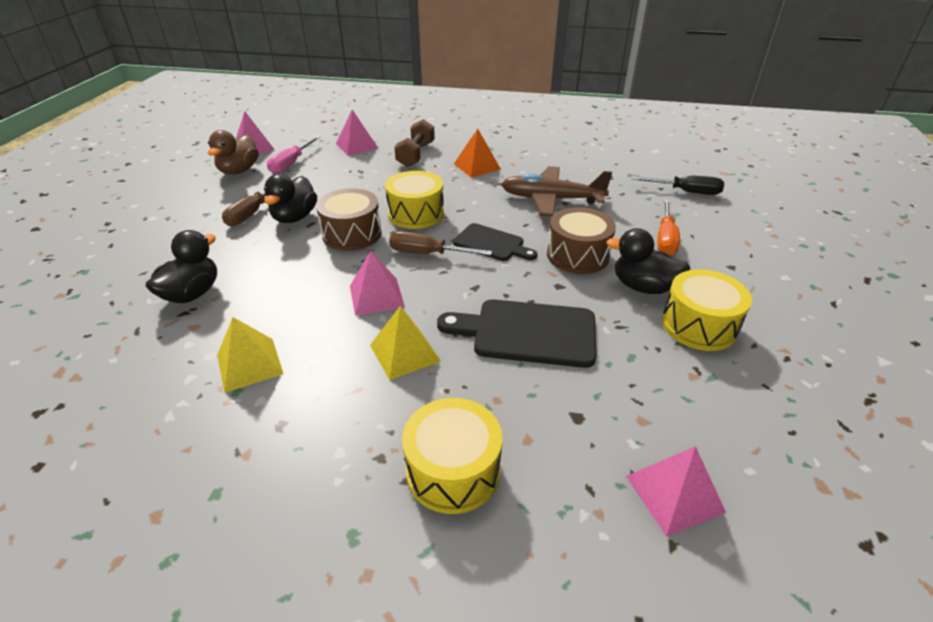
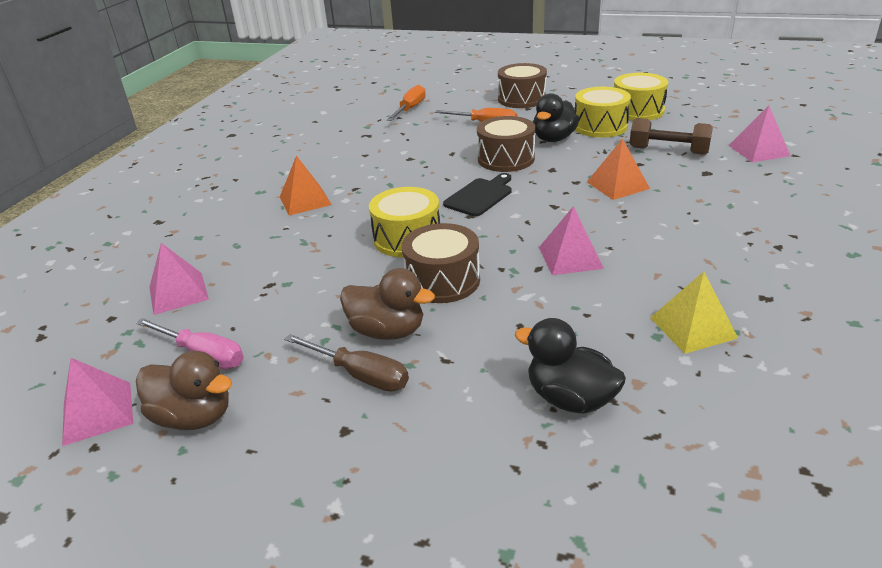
camera: 80 degrees left, 5 degrees down
black duck [264,174,317,223] -> brown duck [340,268,435,340]
yellow pyramid [370,306,441,380] -> none
brown screwdriver [389,231,492,256] -> none
brown dumbbell [394,119,435,167] -> brown dumbbell moved to [629,118,713,155]
yellow drum [402,398,502,514] -> yellow drum moved to [614,73,668,121]
black cutting board [437,299,596,368] -> orange pyramid [587,138,650,200]
brown plane [501,166,612,217] -> none
black screwdriver [632,176,724,195] -> orange screwdriver [387,85,426,121]
none -> brown drum [498,63,547,108]

